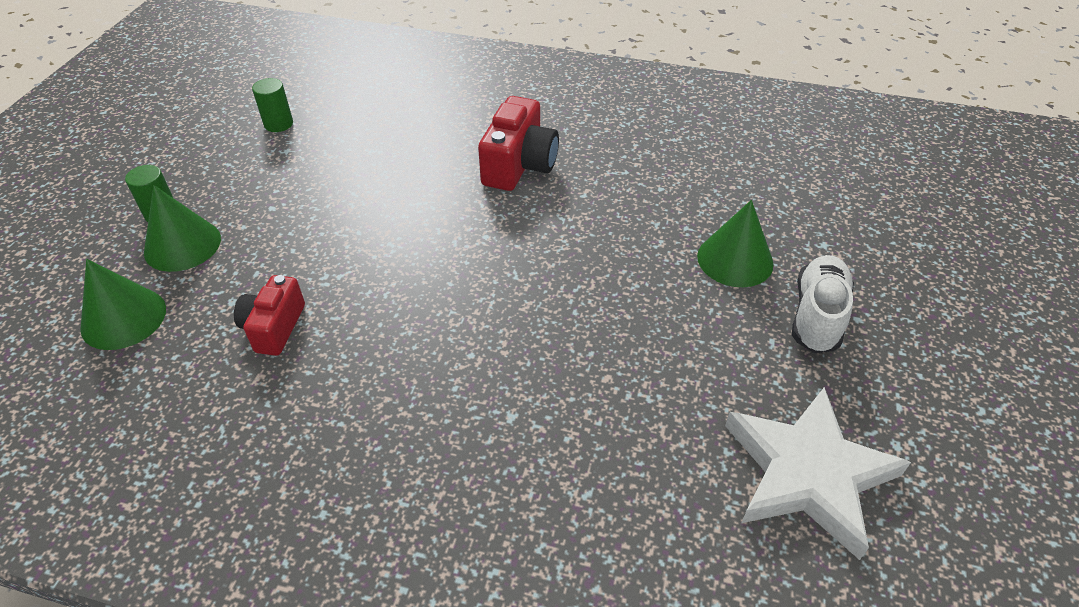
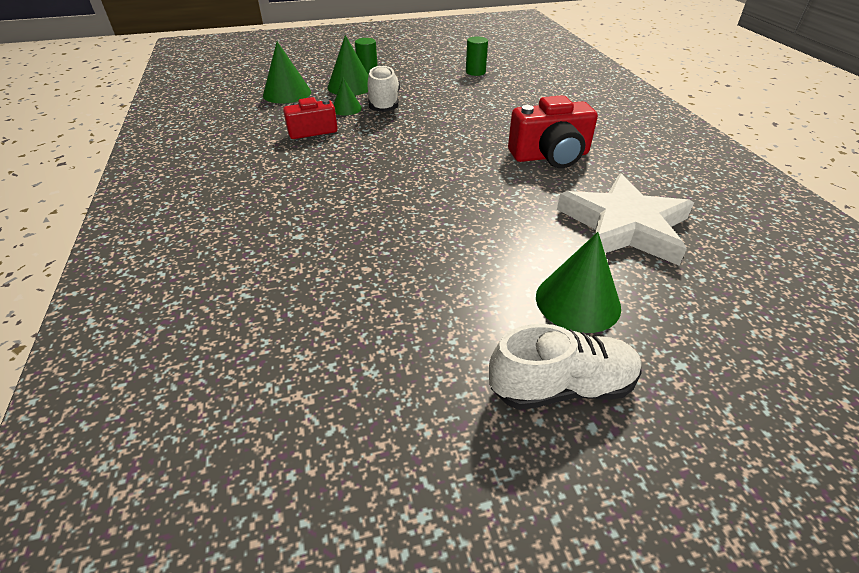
camera: 60 degrees right, 5 degrees down
white star [725,387,911,560] -> white star moved to [557,173,694,265]
none -> green cone [333,78,362,115]
none -> white shoe [368,65,400,112]

